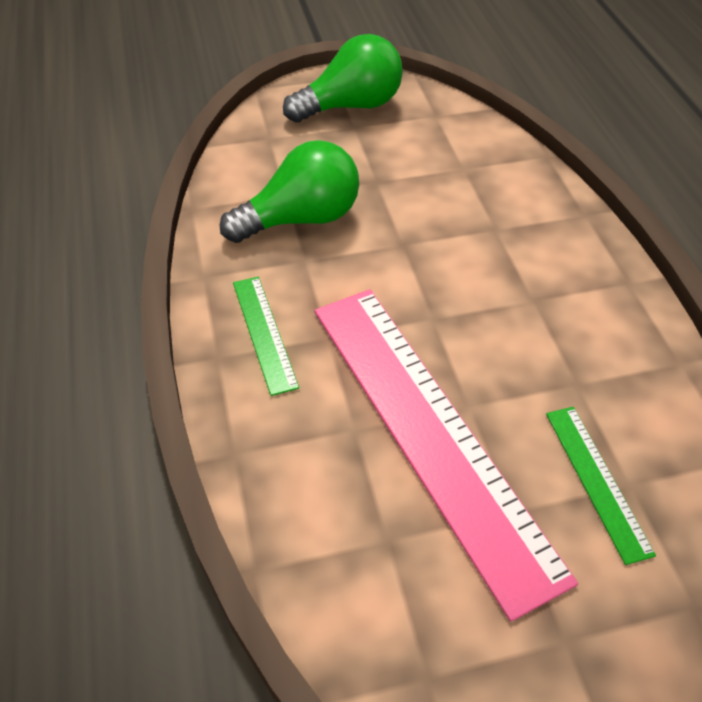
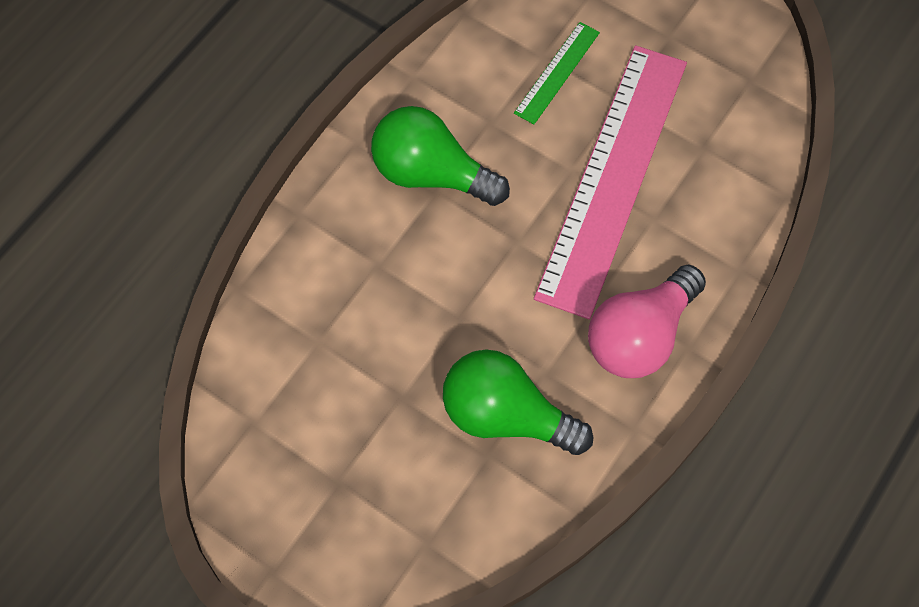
camera: 130 degrees left, 15 degrees up
green ruler [233,277,299,396] -> pink light bulb [588,265,706,378]
green light bulb [283,34,403,123] -> green light bulb moved to [371,106,510,206]

